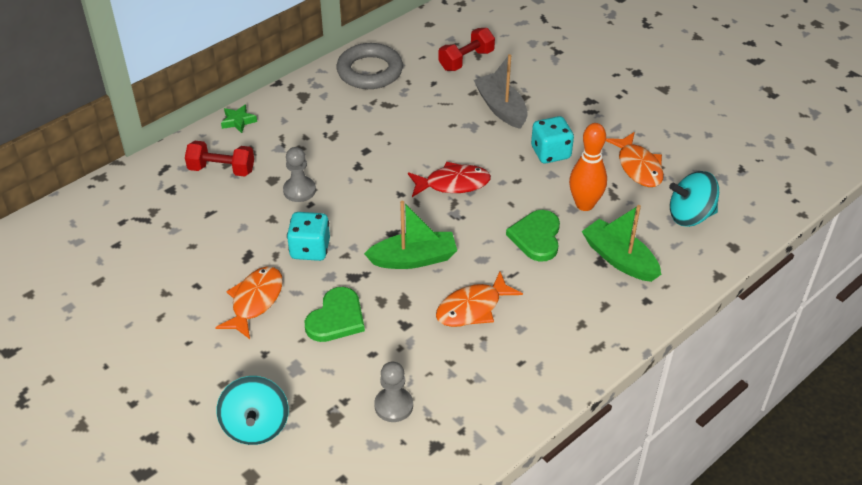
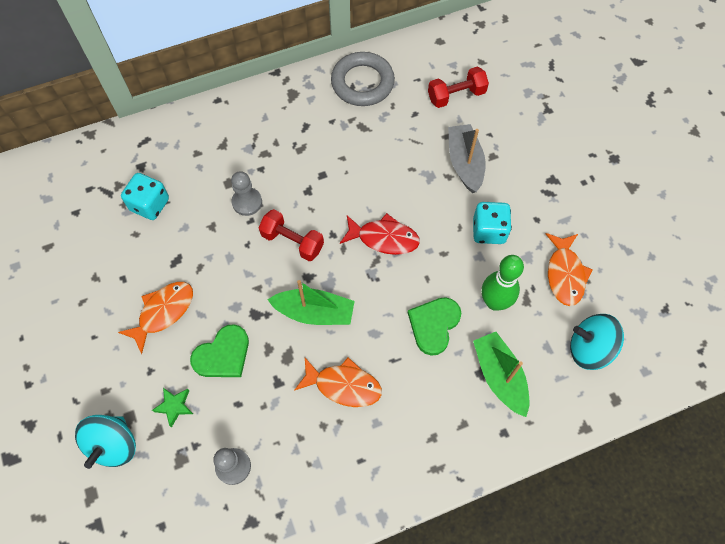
camera: 20 degrees right, 20 degrees up
red dumbbell [185,141,254,177] -> red dumbbell moved to [259,209,324,261]
green star [221,104,257,133] -> green star moved to [152,388,193,428]
turquoise dice [287,212,330,261] -> turquoise dice moved to [121,173,169,220]
orange fish [436,272,523,327] -> orange fish turned 150 degrees counterclockwise [294,357,382,407]
orange bowling pin [569,123,607,211] -> green bowling pin [482,255,524,310]

